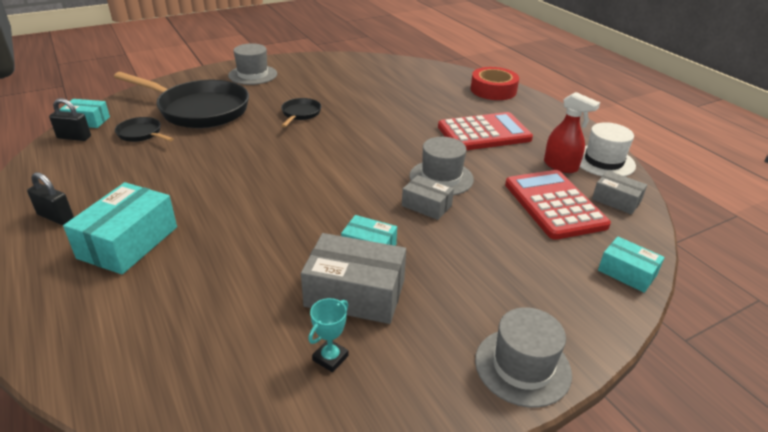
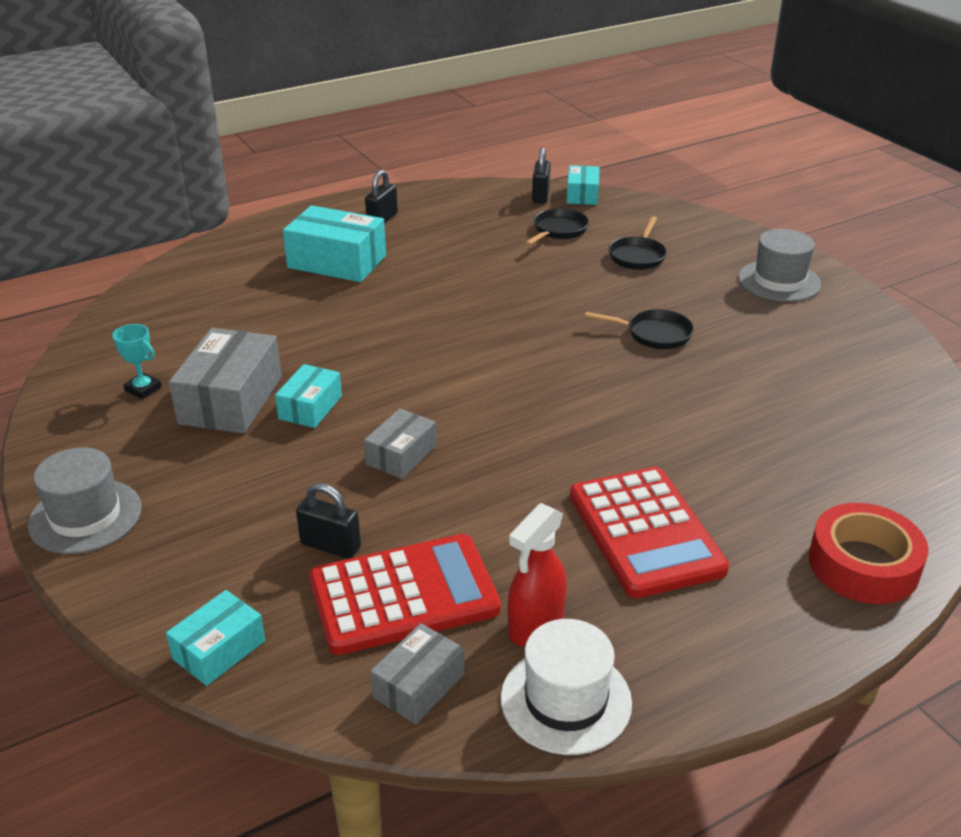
camera: 90 degrees right, 0 degrees up
black pan [114,72,249,128] -> black pan [609,216,667,270], size x0.45
grey hat [410,137,474,195] -> none
none -> black padlock [296,483,361,559]

